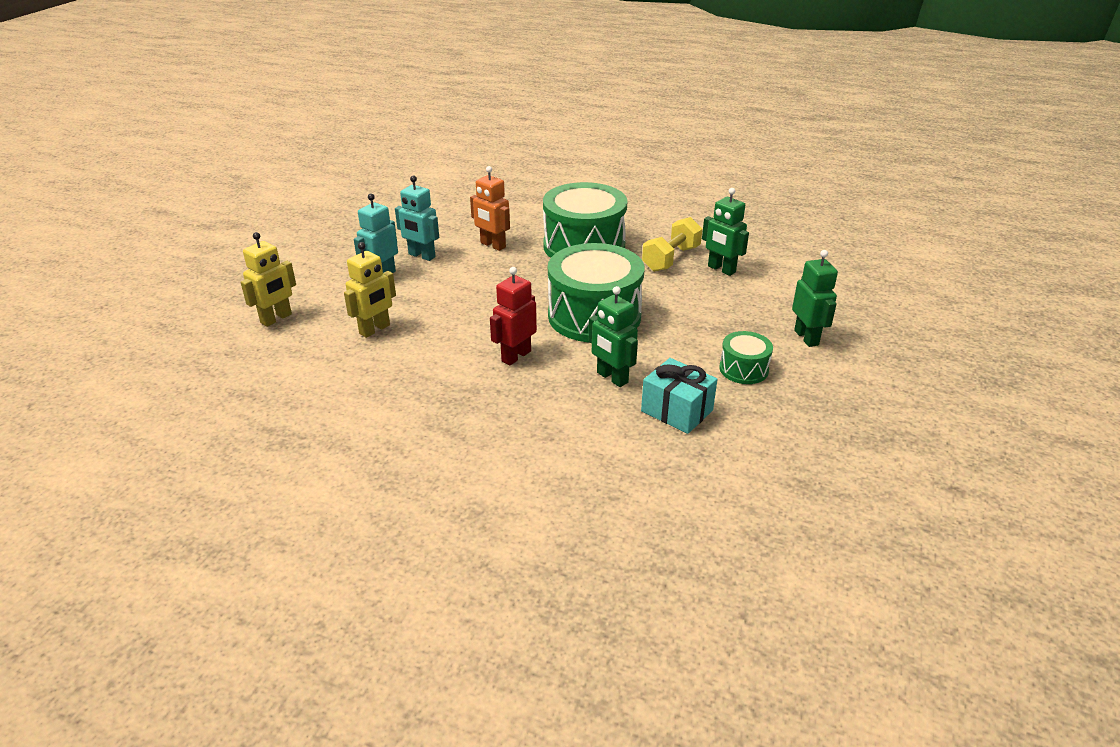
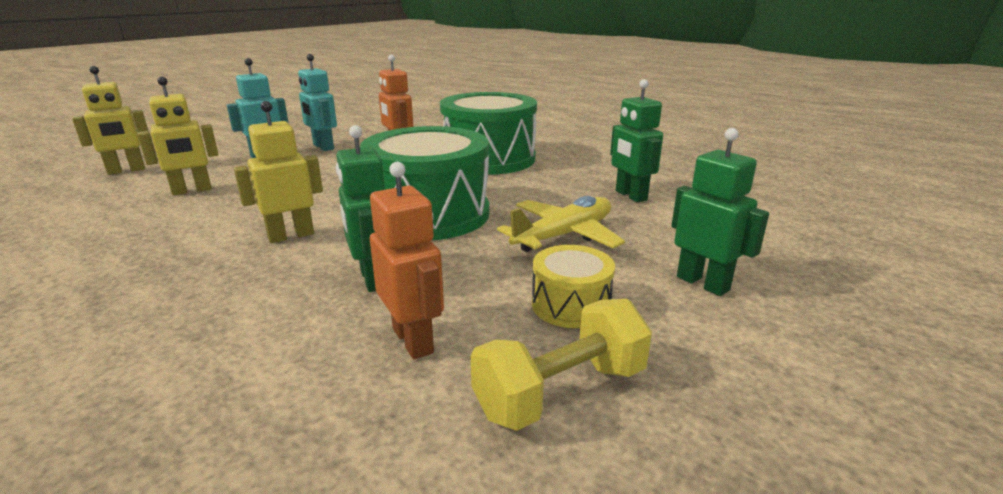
camera: 20 degrees right, 10 degrees down
red robot [490,267,537,365] -> yellow robot [234,101,323,243]
turquoise gift [641,358,717,434] -> orange robot [370,162,444,359]
yellow dumbbell [642,217,702,272] -> yellow dumbbell moved to [471,299,652,431]
green drum [719,331,773,384] -> yellow drum [532,245,615,328]
green robot [792,250,838,347] -> green robot turned 45 degrees counterclockwise [671,128,769,296]
none -> yellow plane [497,196,625,252]

